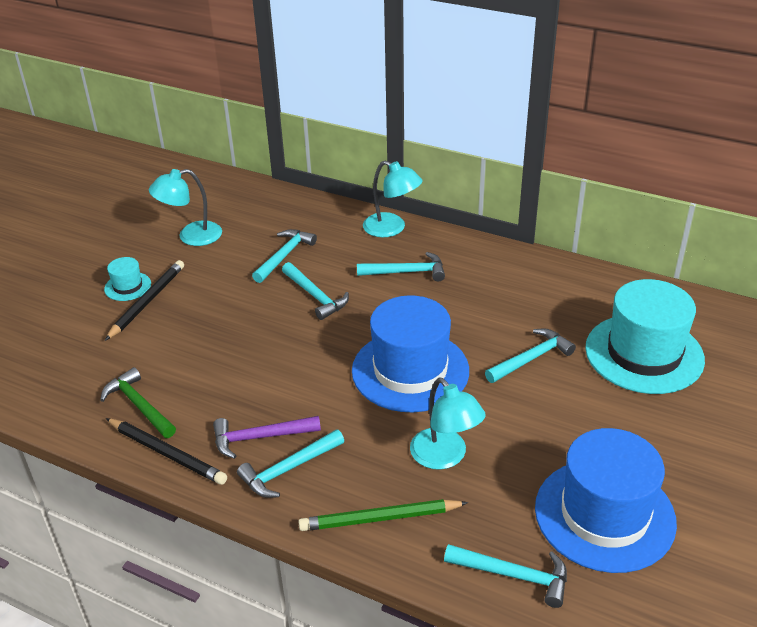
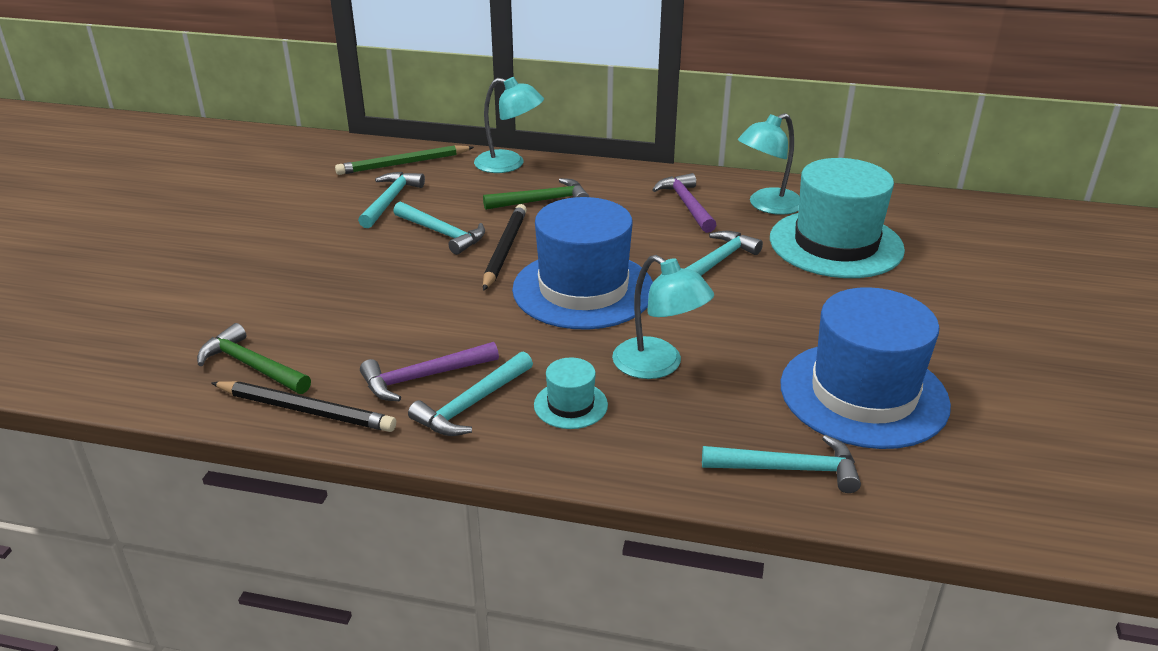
camera: 15 degrees left, 5 degrees down
turquoise hat [104,257,151,301] -> turquoise hat moved to [534,357,608,429]
black pencil [105,260,184,341] -> black pencil moved to [483,204,527,291]
turquoise lamp [149,169,222,246] -> turquoise lamp moved to [738,113,800,215]
green pencil [298,499,468,531] -> green pencil moved to [335,145,474,175]
turquoise hammer [357,252,445,281] -> green hammer [483,178,589,210]
none -> purple hammer [652,173,716,233]

